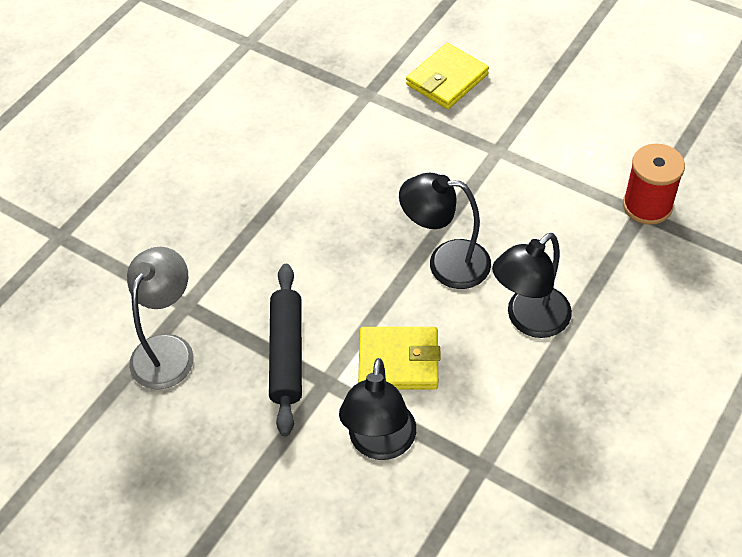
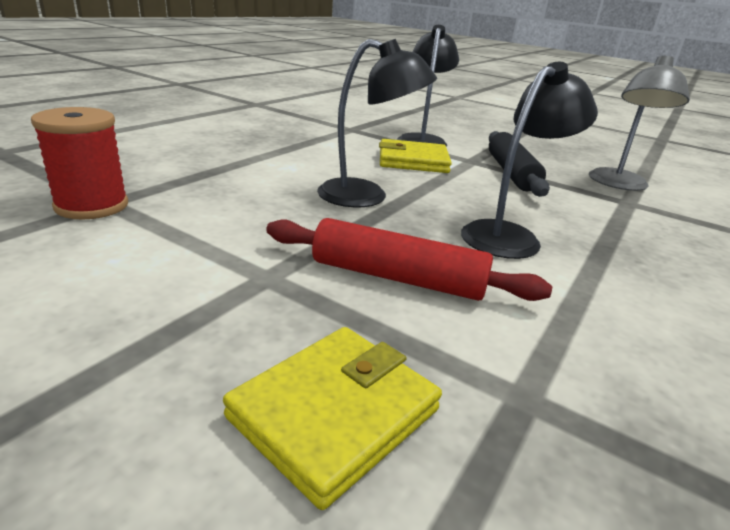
camera: 175 degrees right, 25 degrees down
black lamp [492,233,572,338] -> black lamp moved to [461,62,598,259]
none -> red rolling pin [266,218,552,301]

